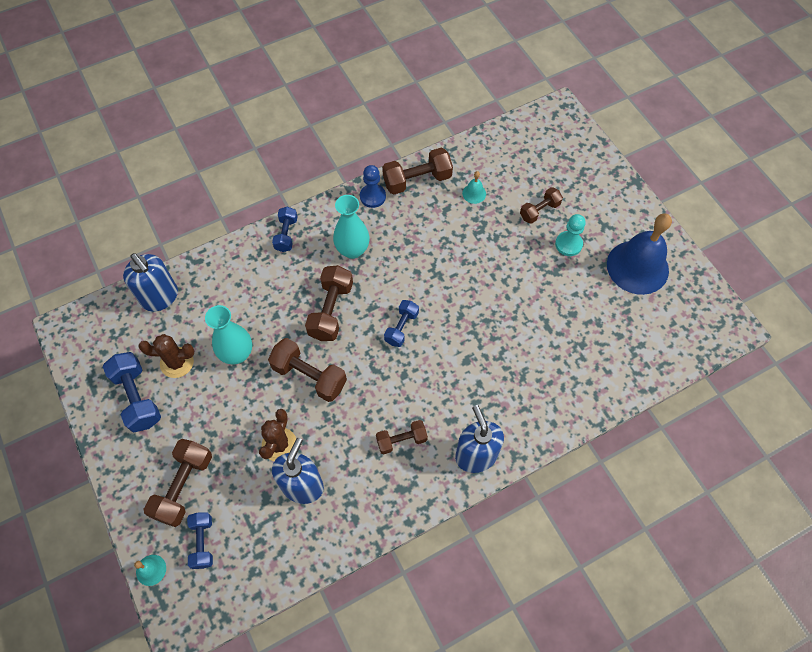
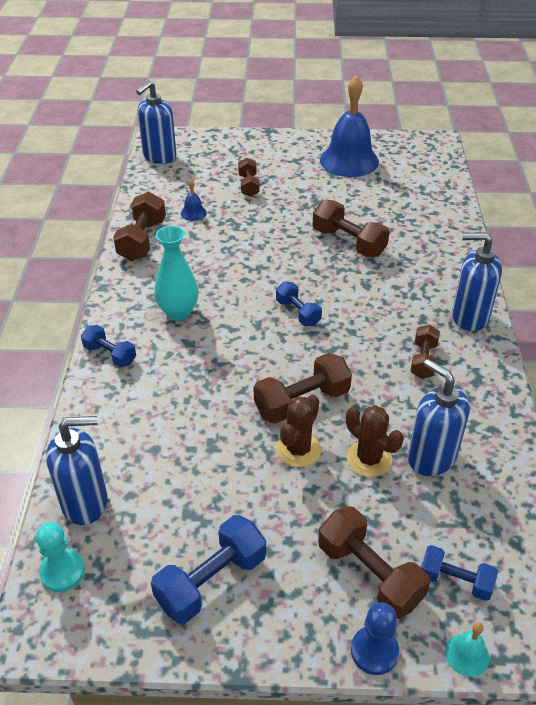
camera: 60 degrees left, 20 degrees down
blue dumbbell [103,352,161,433] -> blue dumbbell turned 45 degrees counterclockwise [151,515,266,624]
brown cactus [139,334,194,378] -> brown cactus moved to [276,395,321,467]
turquoise vase [205,305,252,364] -> none
brown dumbbell [305,265,353,341] -> brown dumbbell moved to [313,199,390,257]
blue pawn [360,165,386,208] -> blue pawn moved to [351,602,399,675]
turquoise bell [462,171,486,204] -> blue bell [181,179,207,221]
turquoise pawn [555,214,586,256] -> turquoise pawn moved to [36,522,85,592]
none -> blue soap dispenser [136,81,176,164]

